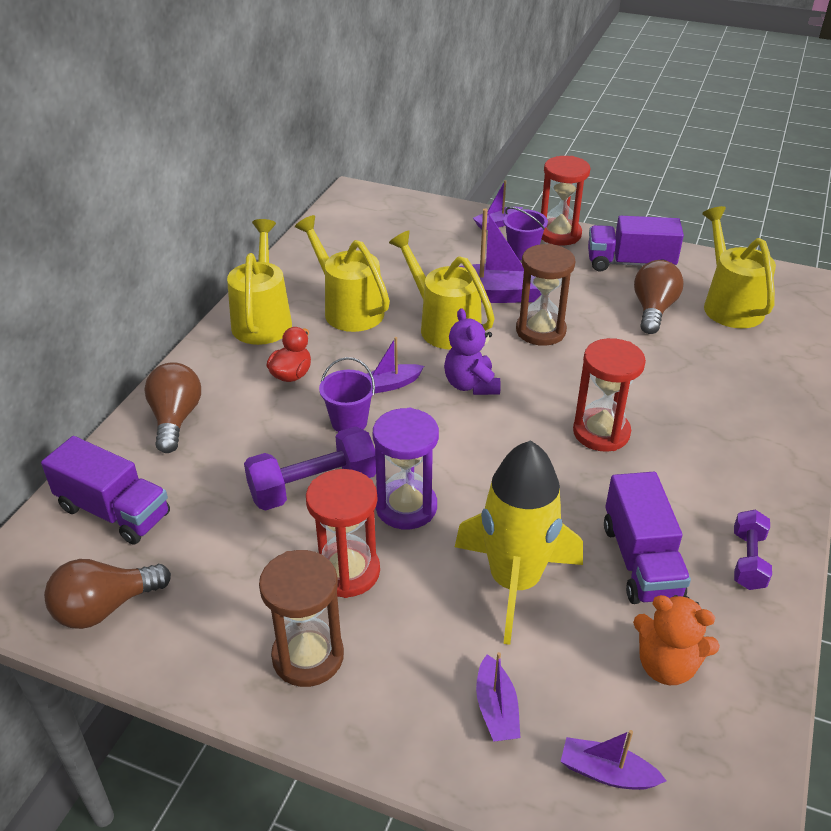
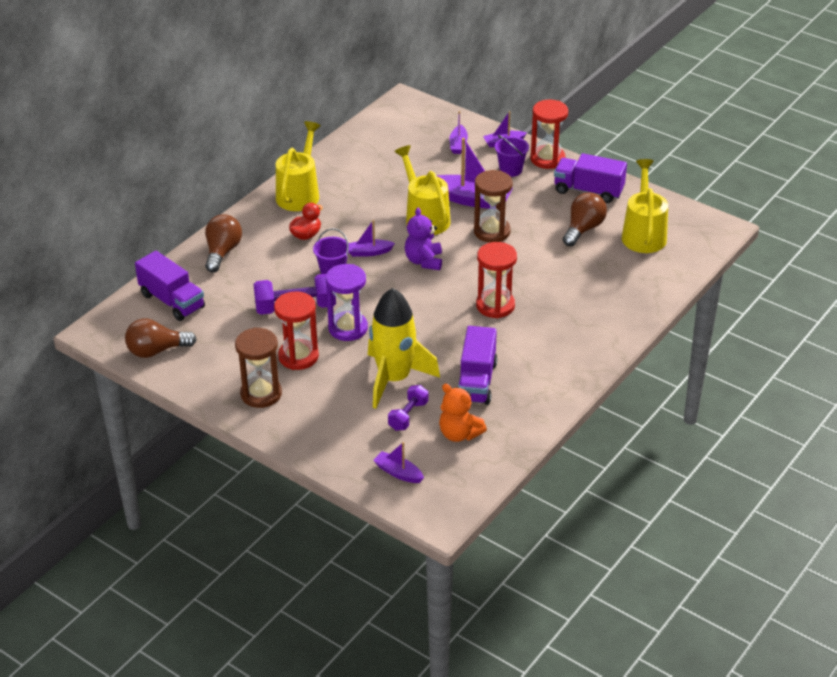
camera: 15 degrees right, 0 degrees up
yellow watering can [295,215,390,332] -> none
purple boat [476,652,520,742] -> purple boat moved to [449,111,468,154]
purple dumbbell [734,510,772,590] -> purple dumbbell moved to [388,385,428,431]

